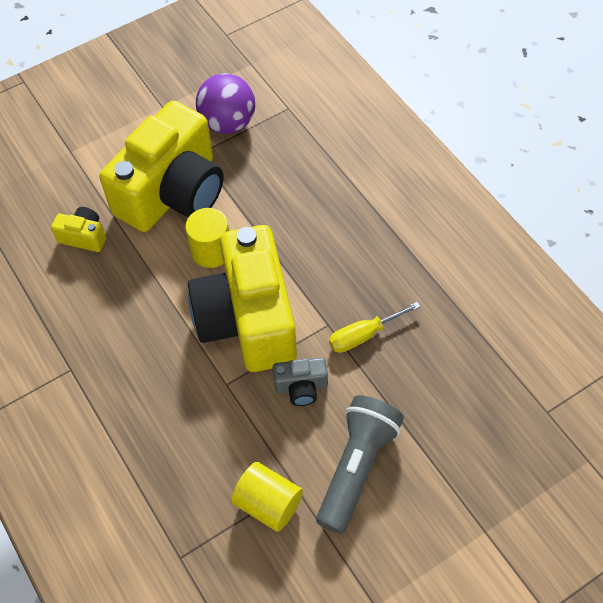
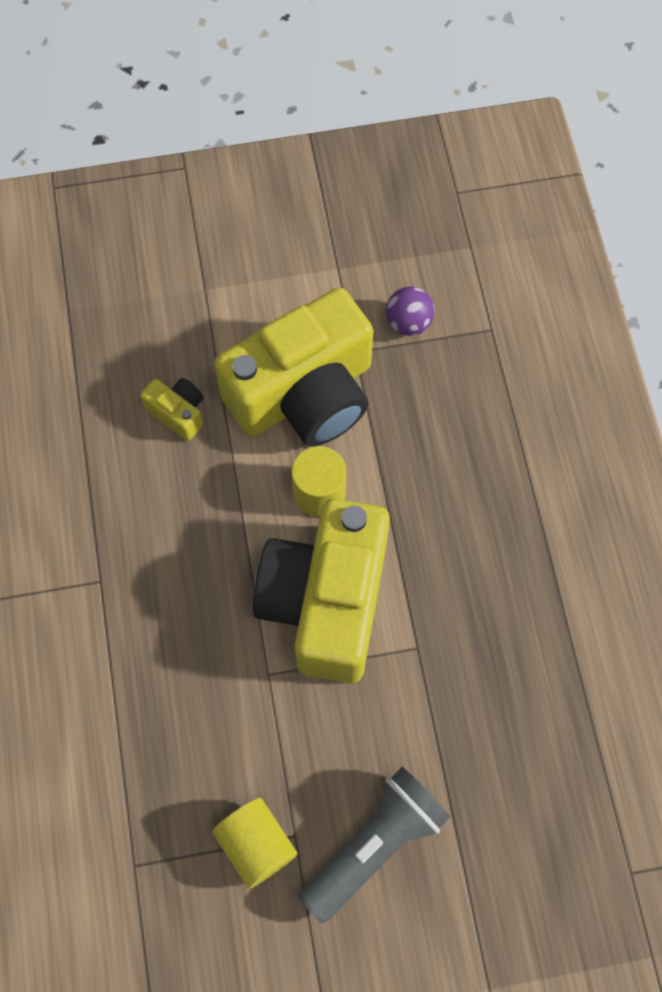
camera: 20 degrees right, 10 degrees up
purple ball [196,73,255,134] -> purple ball [386,286,435,336], size x0.63
grey camera [273,357,328,406] -> none
yellow screwdriver [329,302,421,353] -> none

